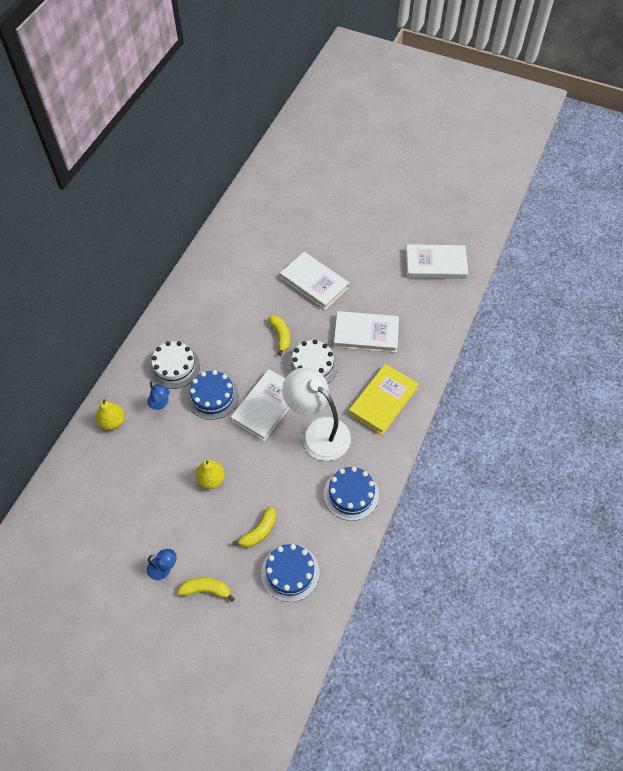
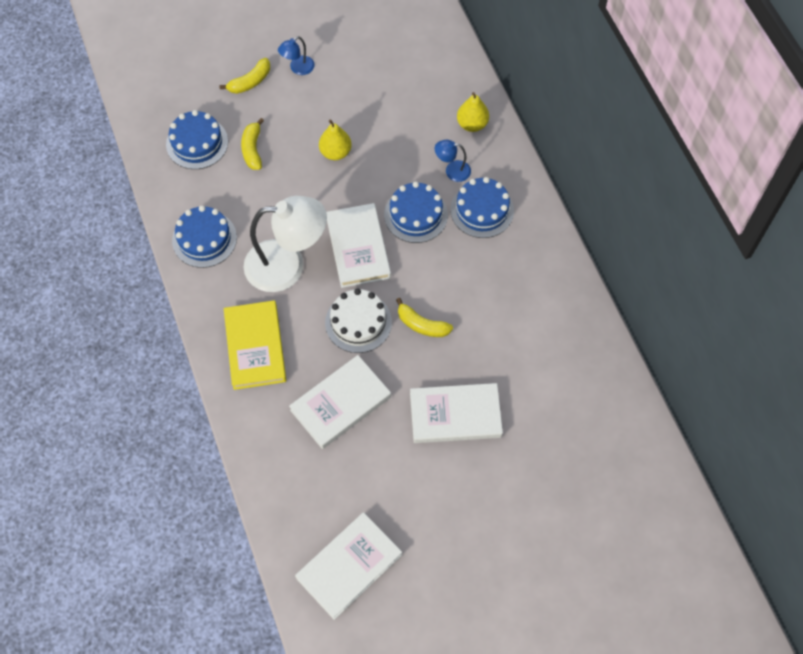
camera: 135 degrees right, 5 degrees up
white cake [149,341,200,389] -> blue cake [450,177,514,238]

